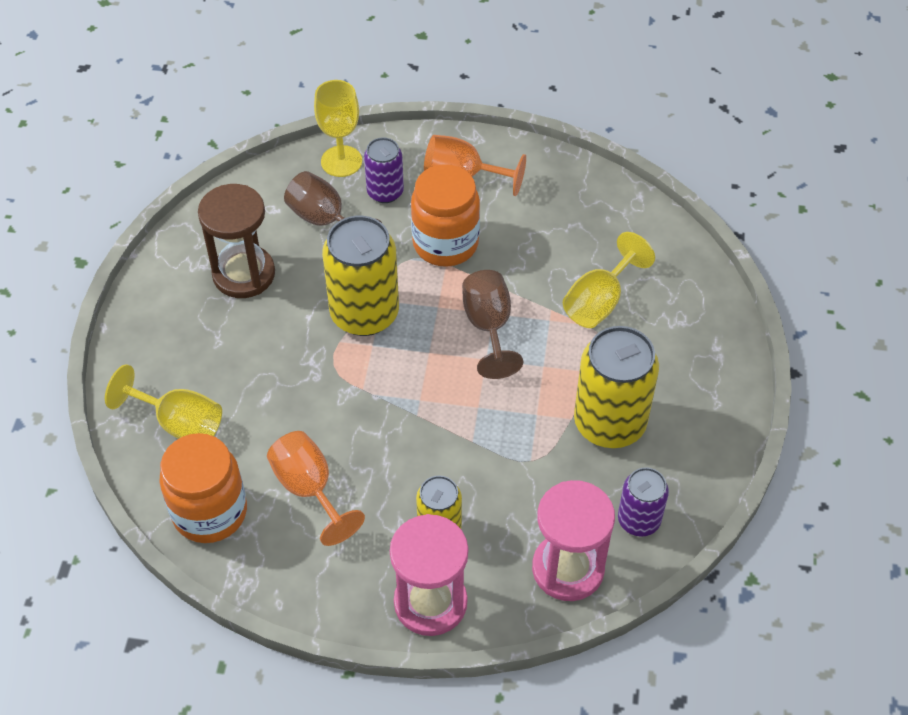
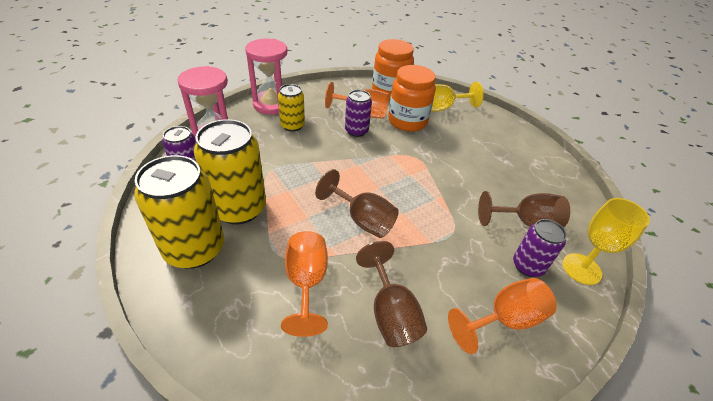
camera: 135 degrees right, 10 degrees down
brown hourglass [198,184,275,298] -> none
yellow can [322,216,399,336] -> yellow can moved to [134,155,224,269]
orange jar [411,164,480,267] -> orange jar moved to [388,65,436,132]
yellow goblet [563,232,655,328] -> orange goblet [281,231,328,337]
none -> purple can [345,90,372,137]
none -> brown goblet [356,241,427,347]

